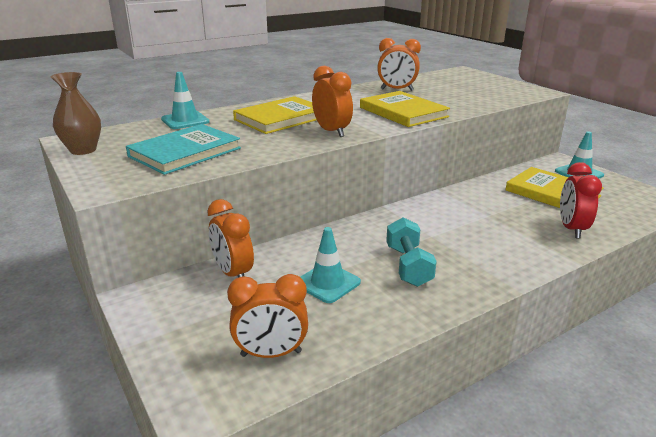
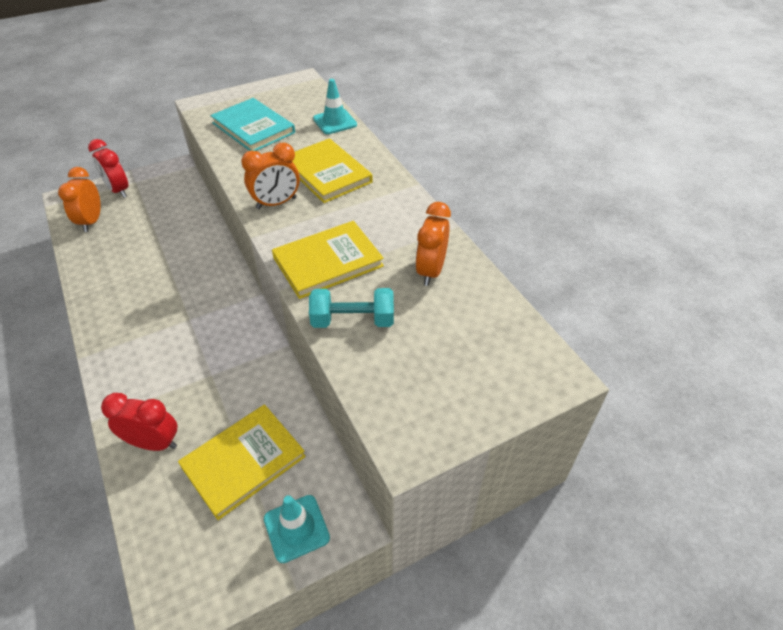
camera: 95 degrees right, 20 degrees up
brown vase [51,72,101,155] -> none
orange clock [207,199,254,278] -> none
turquoise traffic cone [300,227,361,303] -> none
turquoise dumbbell [386,217,437,287] -> turquoise dumbbell moved to [309,288,394,328]
none -> red clock [88,139,129,198]

